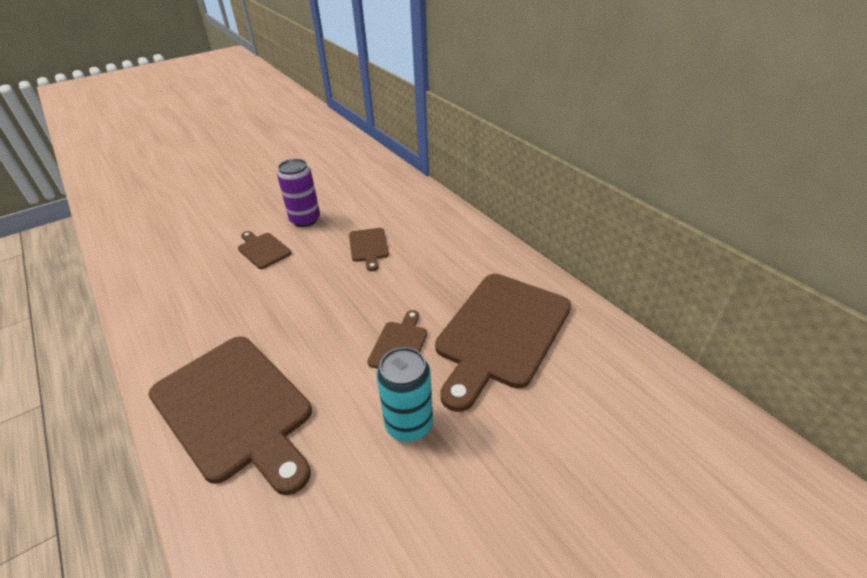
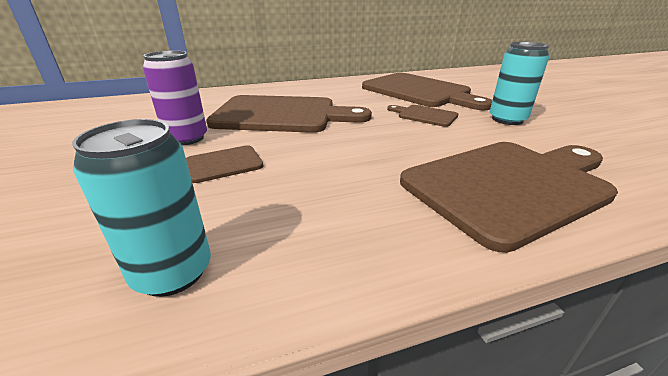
camera: 75 degrees left, 10 degrees down
brown cutting board [349,228,389,271] -> brown cutting board [206,95,372,133], size x2.21
none -> turquoise can [72,119,211,297]

